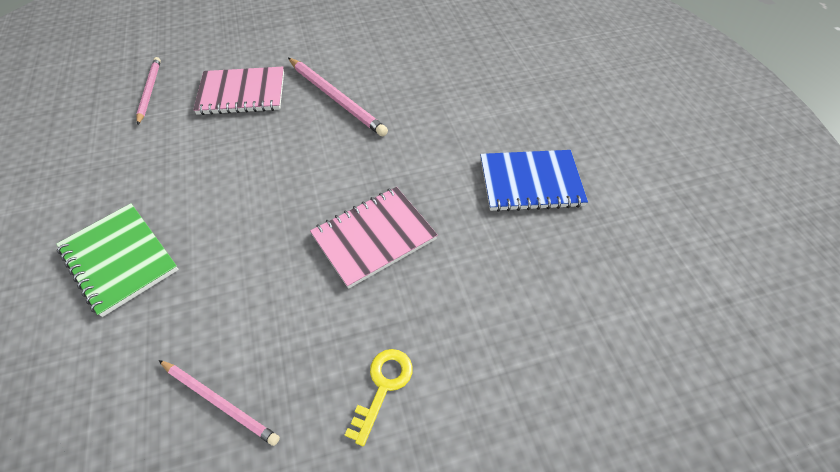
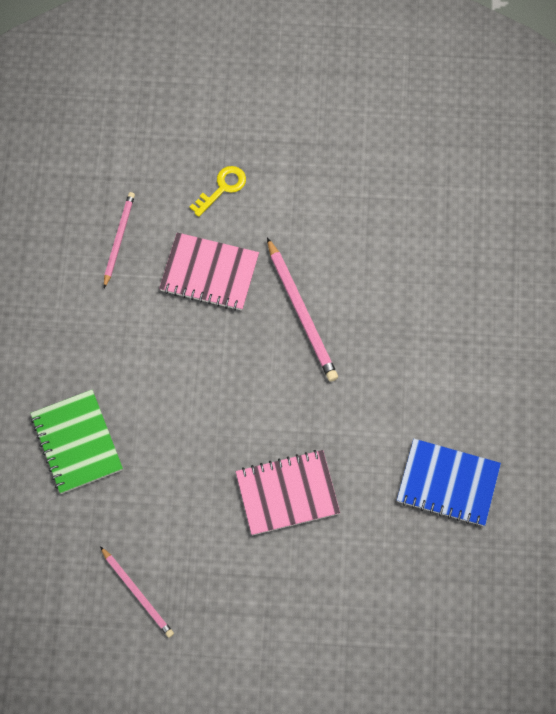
camera: 20 degrees right, 15 degrees up
yellow key [345,349,413,446] -> yellow key moved to [190,166,246,217]

